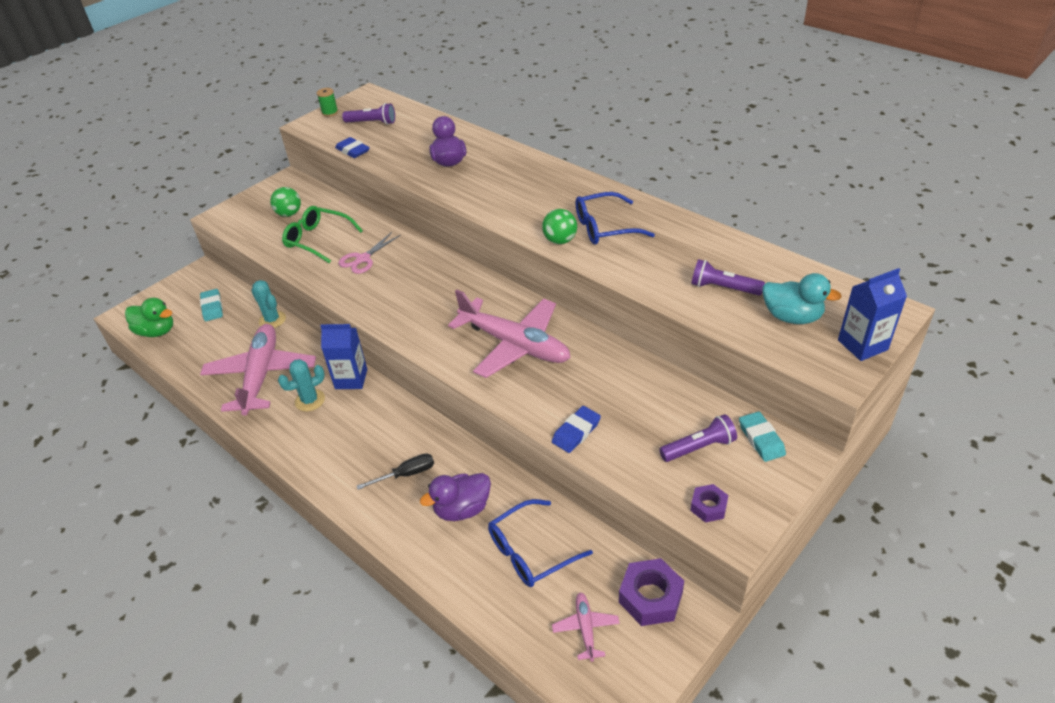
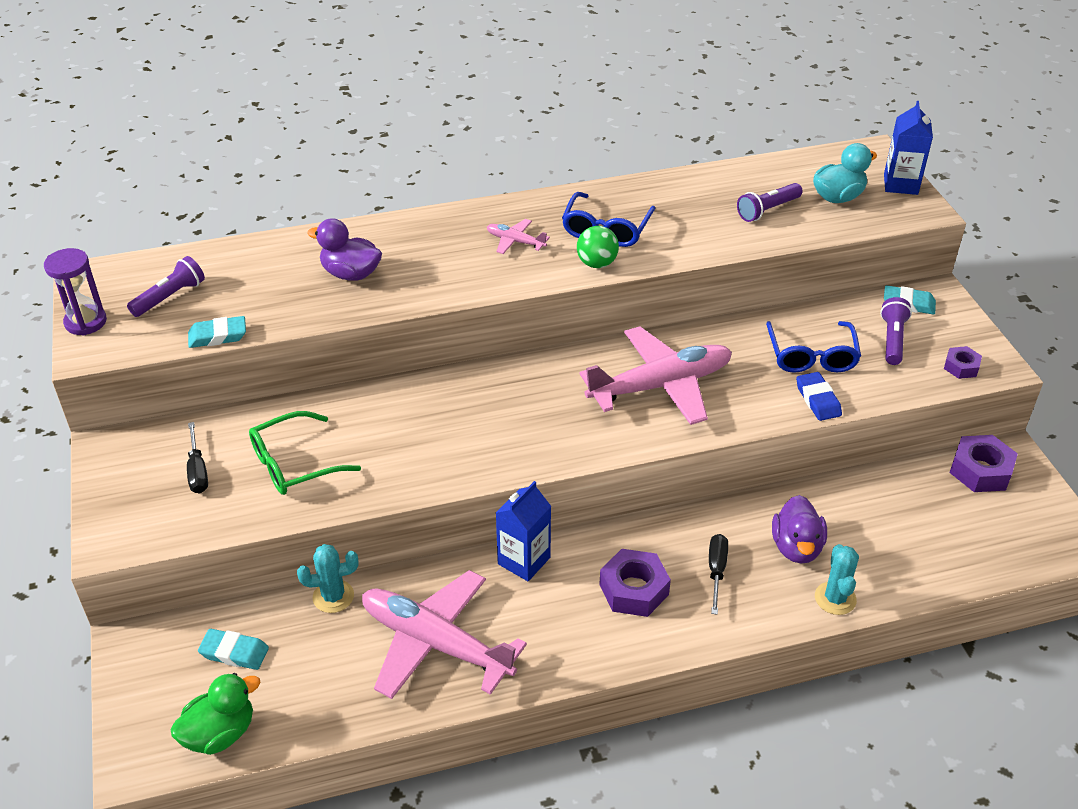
camera: 60 degrees left, 0 degrees up
green ball [270,187,301,217] -> black screwdriver [187,422,208,493]
turquoise cactus [278,359,325,411] -> turquoise cactus moved to [815,544,859,615]
green spool [317,88,338,117] -> purple hourglass [44,248,107,336]
blue eraser [335,137,370,158] -> turquoise eraser [188,316,246,348]
pink scissors [339,232,401,274] -> none
blue glasses [488,499,593,587] -> blue glasses moved to [766,321,861,373]
pink plane [552,592,620,662] -> pink plane moved to [487,219,550,254]
none -> purple nut [599,549,671,617]

